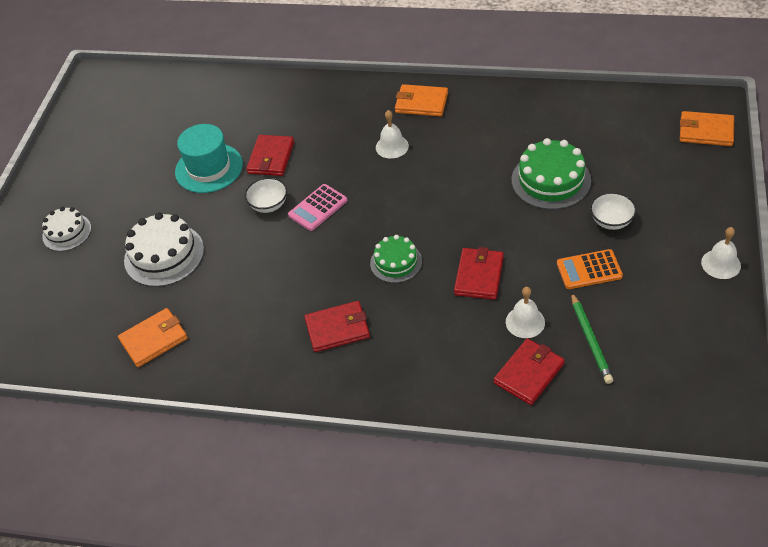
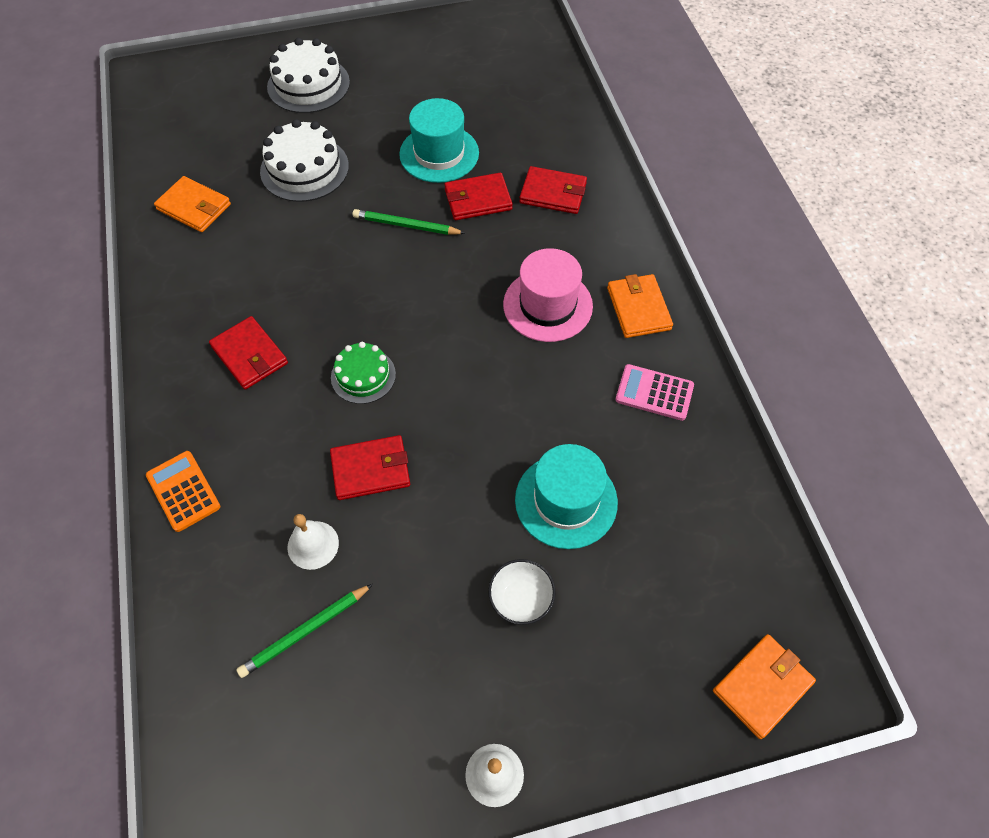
camera: 60 degrees right, 10 degrees up
white cake [42,207,91,251] -> white cake [267,38,350,113], size x1.59
white bowl [245,177,287,213] -> green pencil [353,209,466,235]
pink calculator [288,184,347,231] -> pink calculator moved to [615,364,694,421]
white bell [376,110,409,159] -> pink hat [503,248,593,342]
red wallet [494,338,565,405] -> red wallet moved to [519,166,587,214]
green cake [512,138,591,210] -> turquoise hat [515,444,618,549]
orange calculator [557,249,623,289] -> orange calculator moved to [146,451,220,532]
orange wallet [680,111,734,146] -> orange wallet turned 60 degrees clockwise [713,634,816,739]

